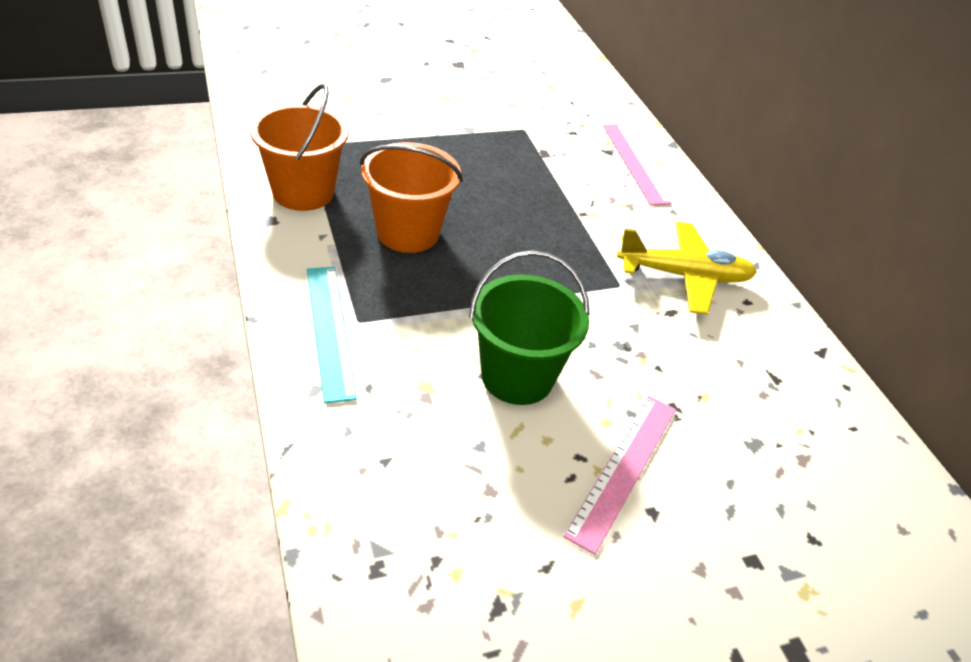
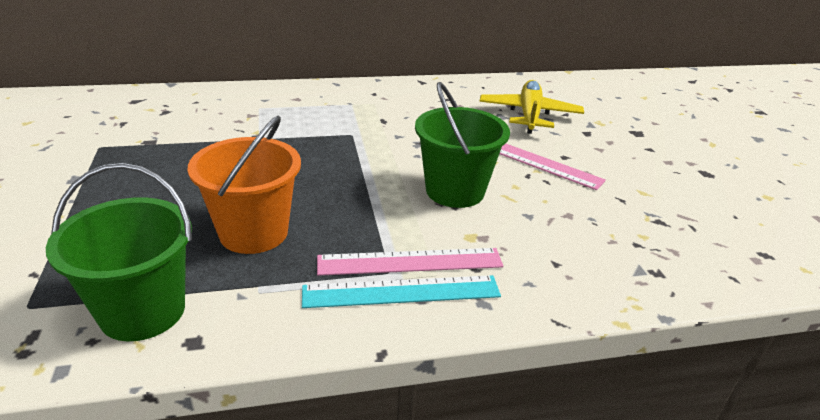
camera: 80 degrees left, 10 degrees down
orange bucket [250,83,349,211] -> green bucket [46,163,192,341]
pink ruler [603,124,672,206] -> pink ruler moved to [317,248,503,276]
yellow plane [617,222,757,315] -> yellow plane moved to [479,80,584,134]

